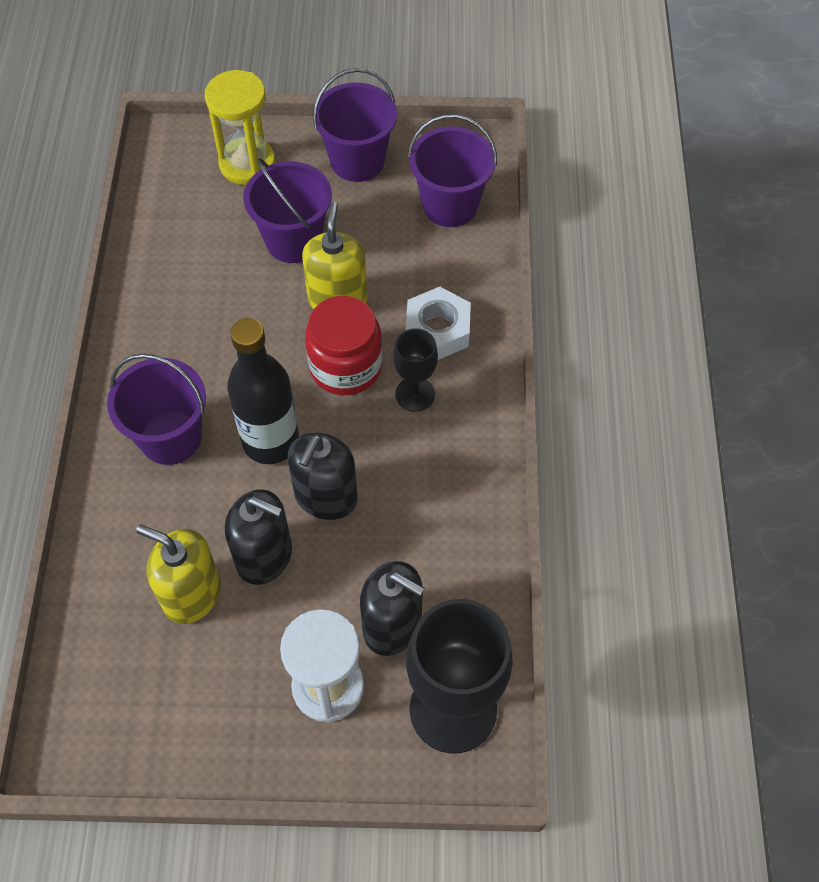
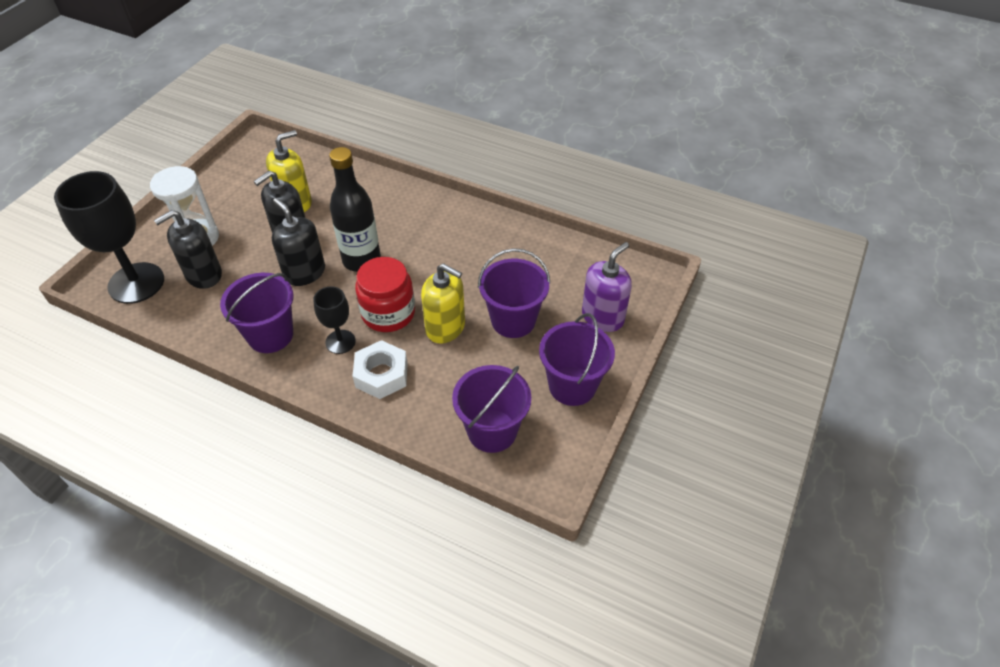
camera: 115 degrees right, 10 degrees down
purple bucket [107,354,206,465] -> purple bucket moved to [220,273,293,353]
yellow hourglass [205,70,275,185] -> purple soap dispenser [582,242,632,332]

